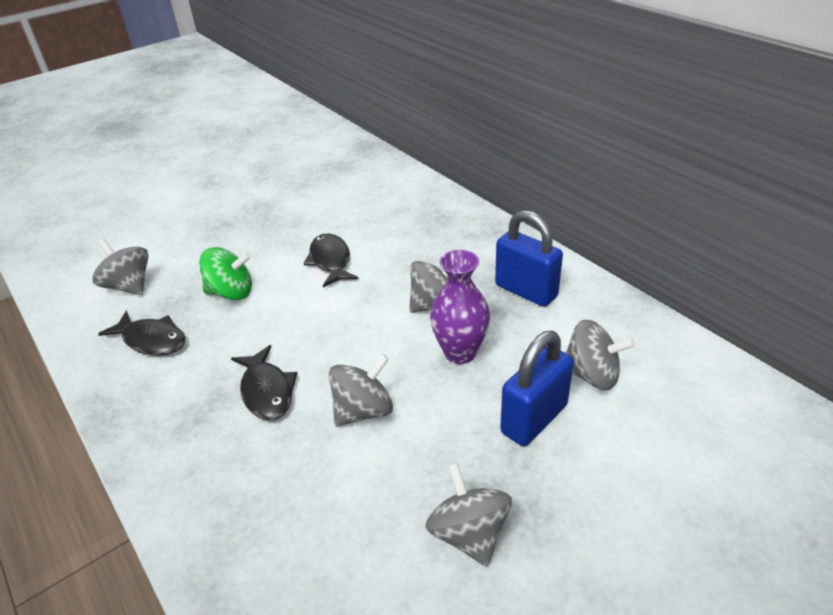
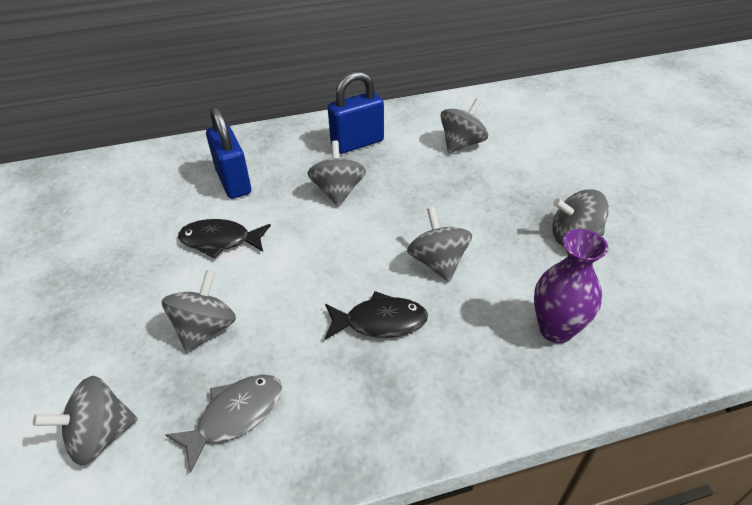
camera: 70 degrees left, 5 degrees up
black fish [98,311,185,356] -> grey fish [165,374,282,473]
green spinning top [199,247,252,300] -> grey spinning top [162,270,236,353]
purple vase [430,250,490,364] -> purple vase moved to [534,229,608,343]
blue padlock [500,331,574,446] -> blue padlock moved to [206,107,251,199]

